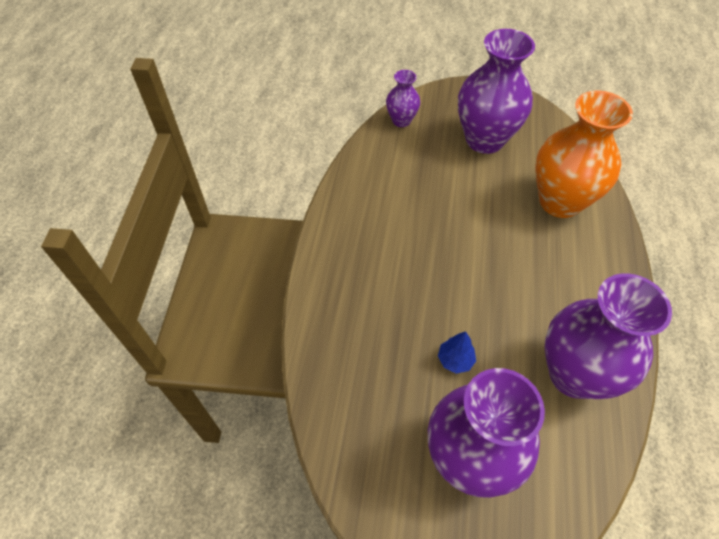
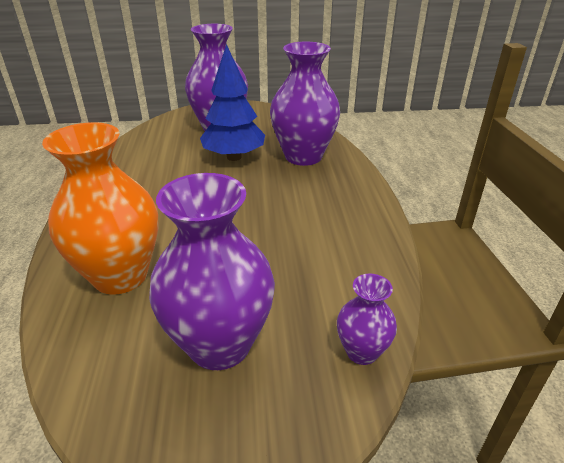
camera: 165 degrees right, 20 degrees down
blue tree [438,331,476,374] -> blue tree [200,44,265,161], size x2.29
purple vase [545,273,672,399] -> purple vase moved to [270,42,340,166]

